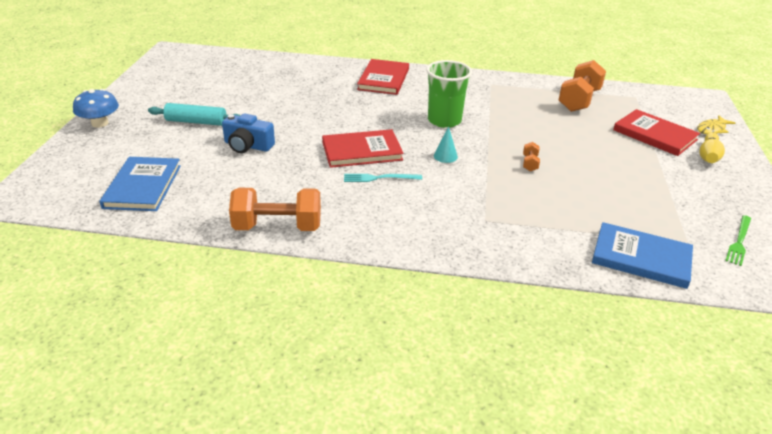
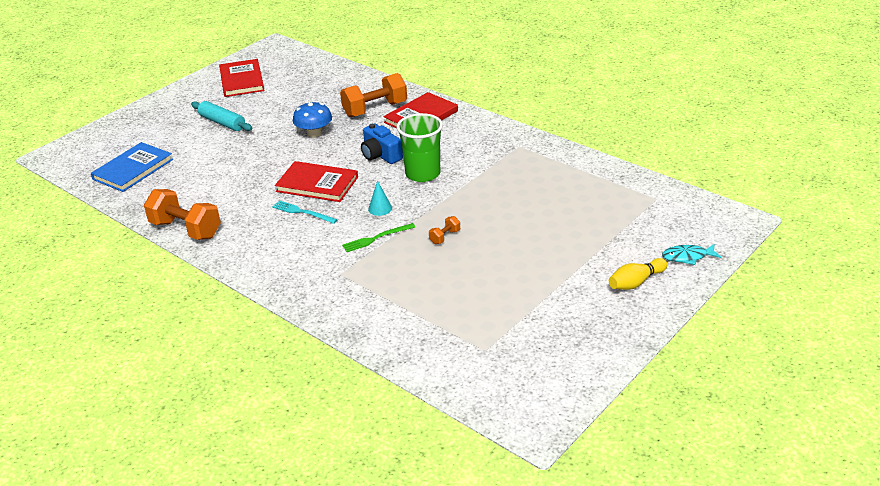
camera: 35 degrees right, 0 degrees up
blue mushroom [73,89,119,128] -> blue mushroom moved to [293,101,332,137]
blue camera [222,113,275,153] -> blue camera moved to [361,124,403,164]
orange dumbbell [559,60,606,112] -> orange dumbbell moved to [340,73,407,117]
blue book [592,222,693,289] -> none
red book [613,109,700,156] -> red book moved to [219,59,265,97]
yellow fish [697,115,735,134] -> turquoise fish [662,244,722,265]
green fork [725,215,751,266] -> green fork moved to [342,223,415,252]

